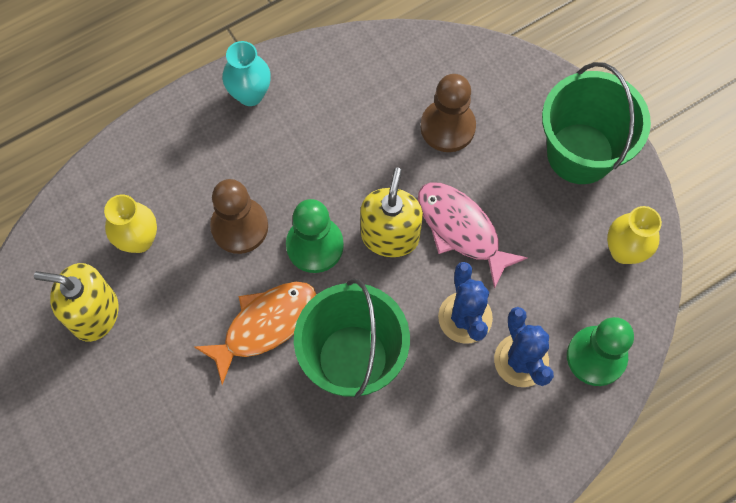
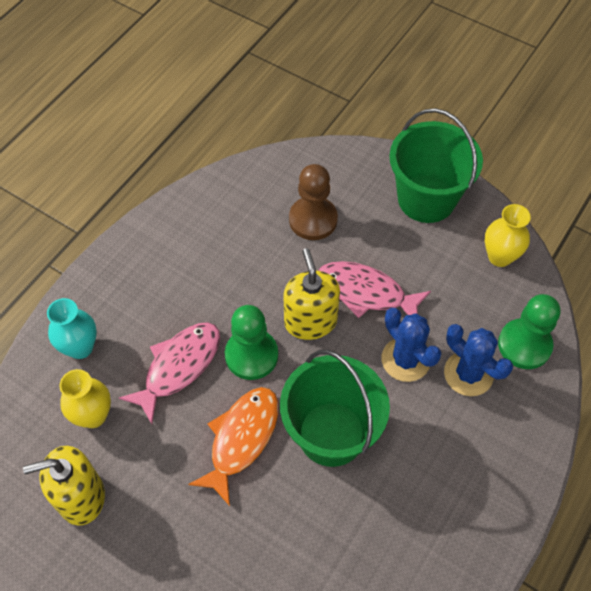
camera: 25 degrees left, 10 degrees down
brown pawn [210,179,268,254] -> pink fish [119,322,220,424]
turquoise vase [222,41,271,106] -> turquoise vase moved to [47,298,97,359]

